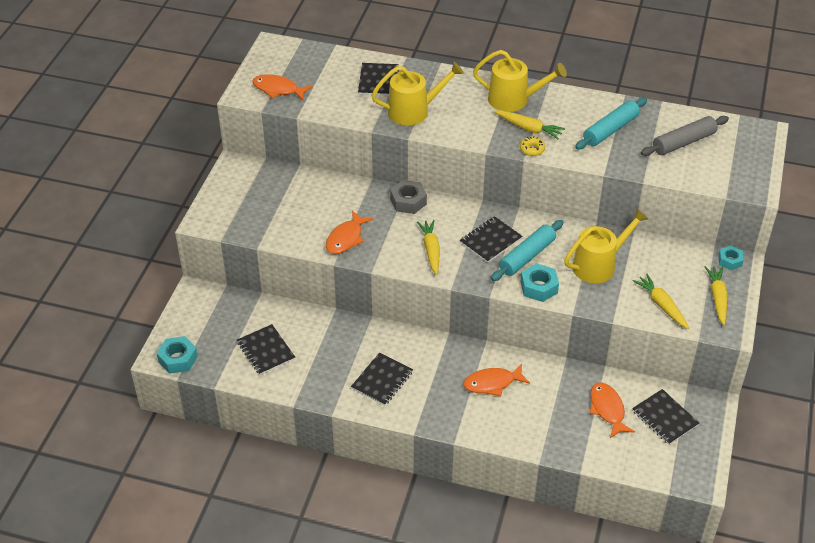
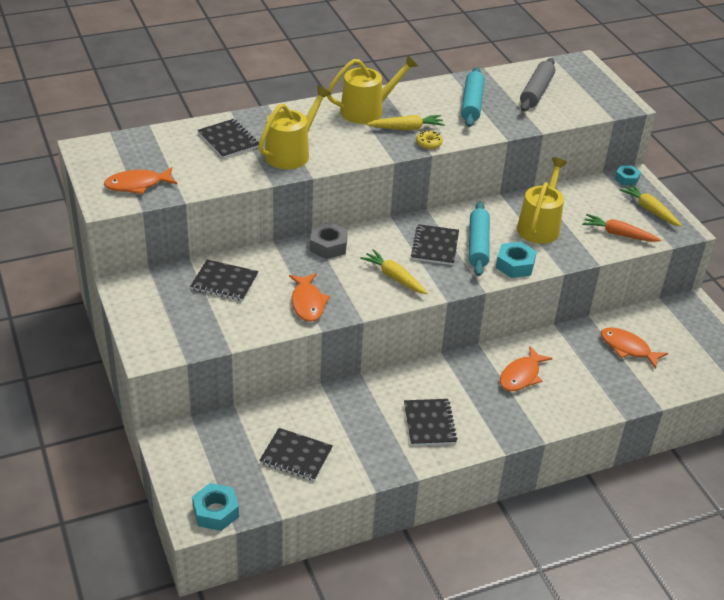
camera: 40 degrees left, 5 degrees down
black notebook [632,389,699,445] -> black notebook moved to [190,260,259,301]
yellow carrot [633,274,689,329] -> orange carrot [582,214,661,242]

